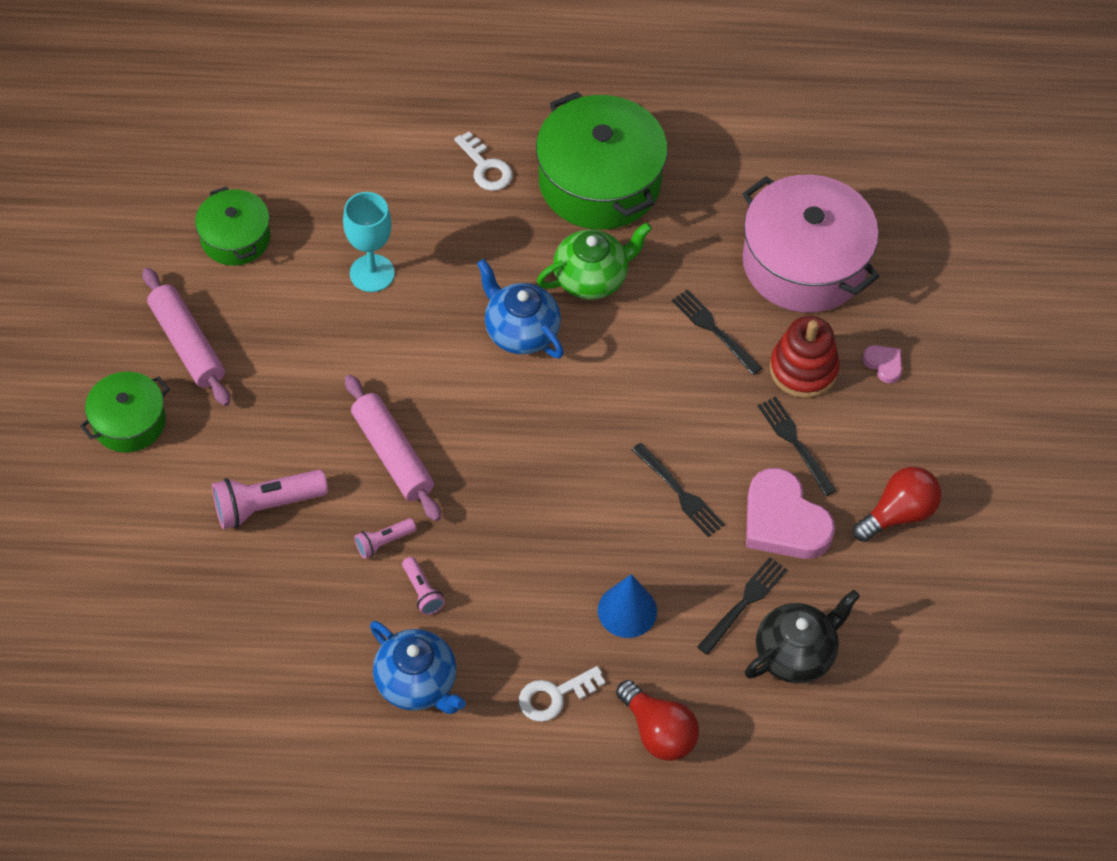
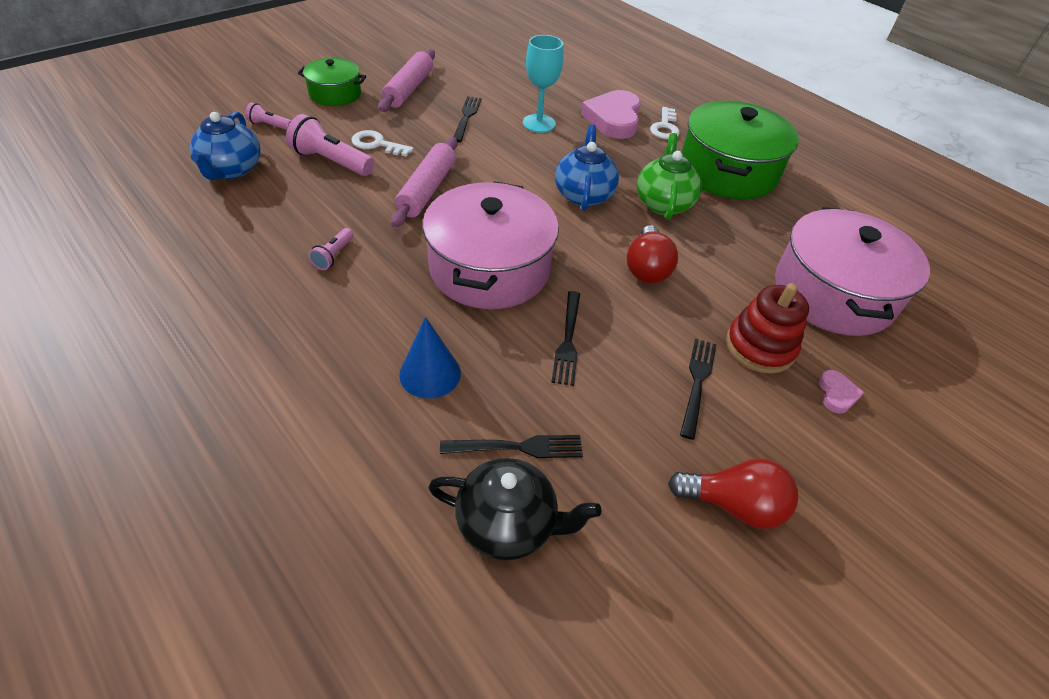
camera: 45 degrees right, 10 degrees down
green pot [195,186,270,266] -> none
pink flashlight [354,518,416,559] -> pink flashlight moved to [245,103,291,130]
blue teapot [370,621,466,714] -> blue teapot moved to [190,112,261,180]
white key [519,666,605,722] -> white key moved to [352,130,414,156]
green teapot [537,223,652,300] -> green teapot turned 105 degrees counterclockwise [637,133,702,220]
red light bulb [616,680,699,761] -> red light bulb moved to [627,225,678,283]
black fork [672,290,762,375] -> black fork moved to [454,96,482,143]
pink heart [746,468,835,559] -> pink heart moved to [581,90,641,139]
none -> pink pot [423,181,559,309]

